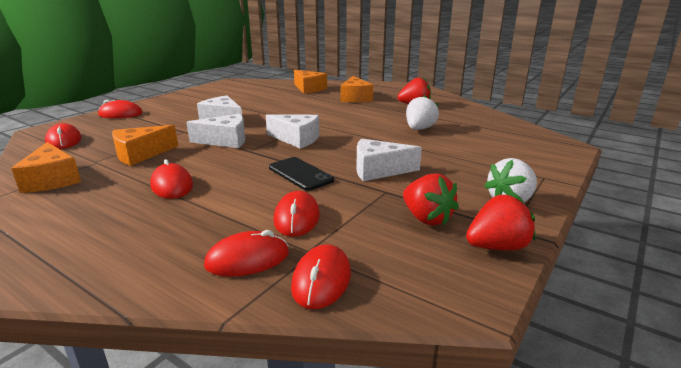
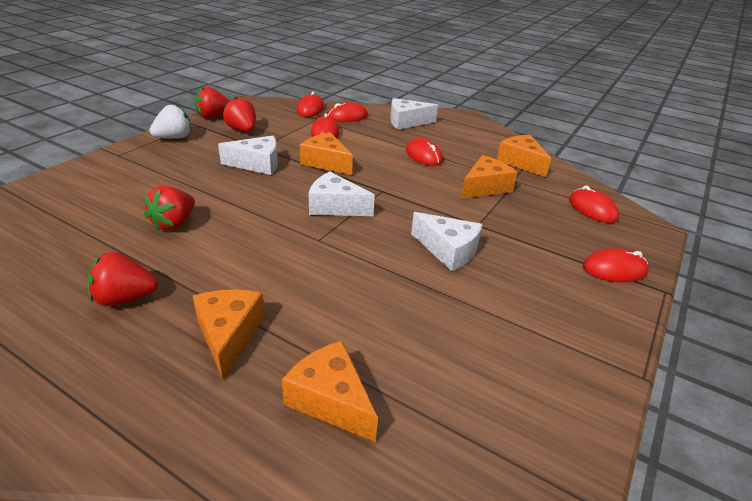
camera: 175 degrees right, 10 degrees up
white cheese [186,114,245,148] -> white cheese moved to [390,98,438,130]
black phone [269,157,334,191] -> orange cheese [300,132,353,175]
white strawberry [406,95,439,130] -> red strawberry [144,186,195,231]

